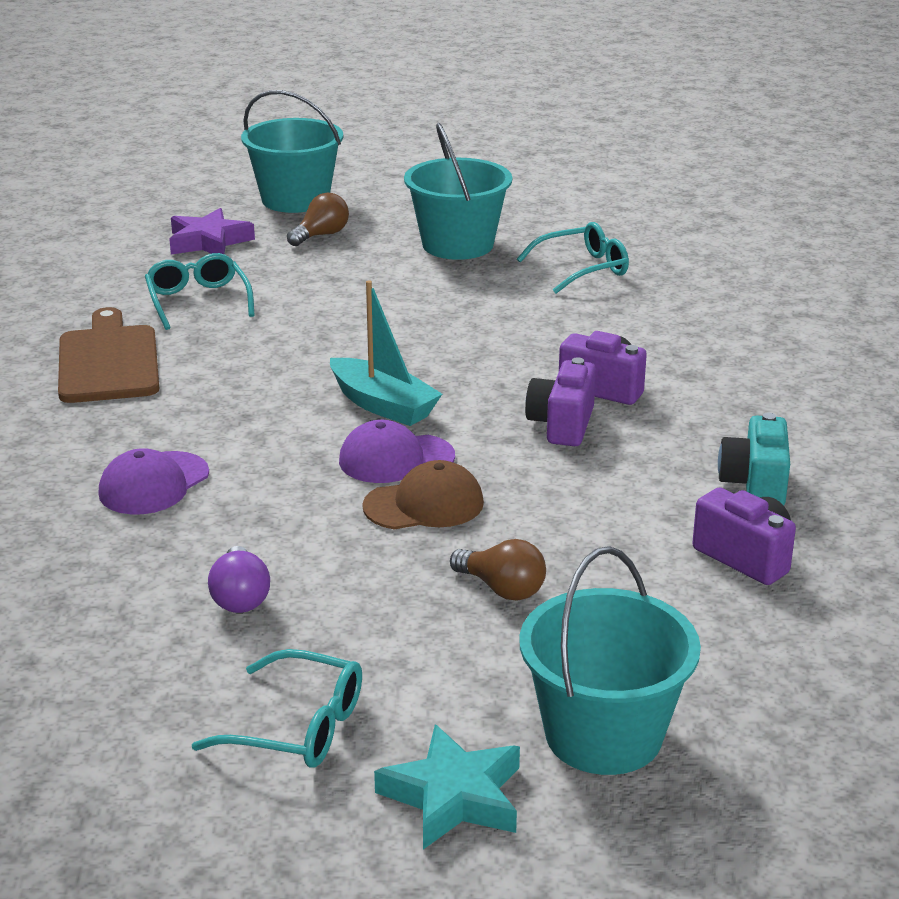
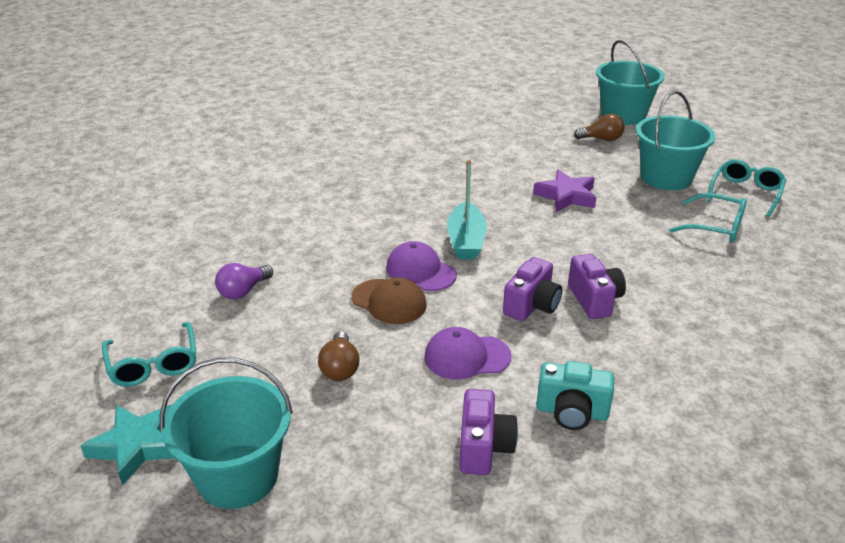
camera: 50 degrees right, 5 degrees up
brown cutting board [58,307,159,403] -> none
purple cap [98,448,209,514] -> purple cap moved to [424,327,511,379]
turquoise glasses [145,253,255,330] -> turquoise glasses moved to [707,159,786,217]
purple star [169,208,255,254] -> purple star moved to [533,170,597,212]
purple camera [525,357,596,446] -> purple camera turned 150 degrees clockwise [503,257,562,321]
turquoise camera [718,413,790,505] -> turquoise camera turned 135 degrees counterclockwise [536,361,614,430]

